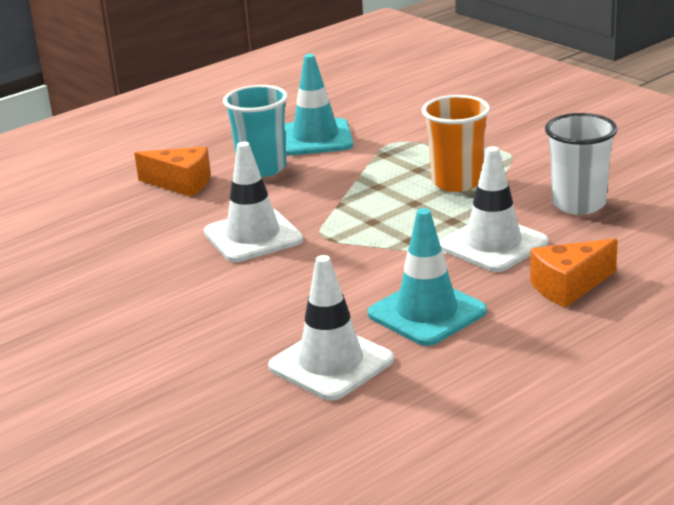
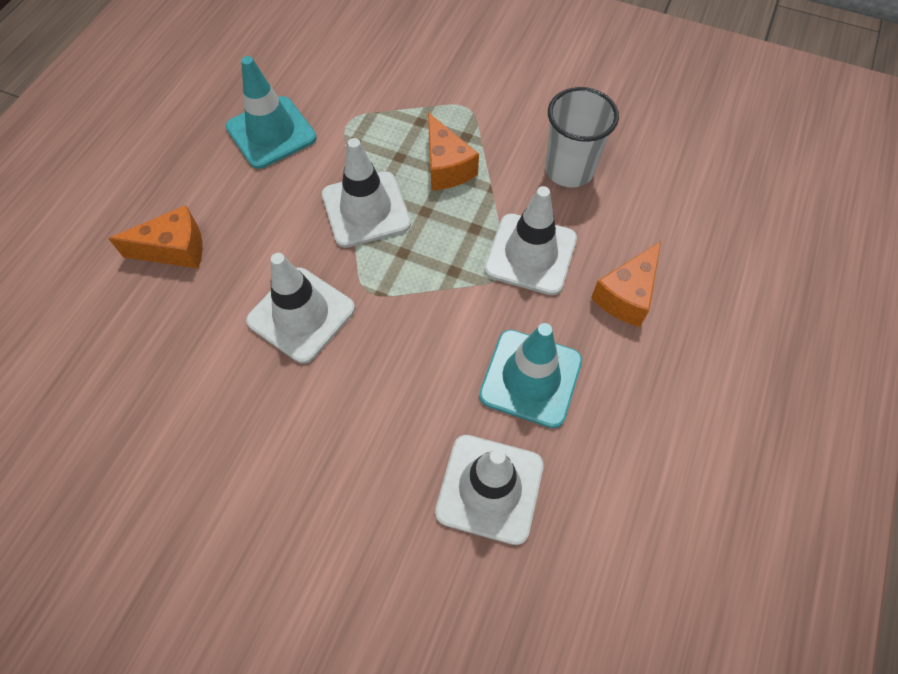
camera: 30 degrees left, 35 degrees up
turquoise cup [223,85,288,177] -> none
orange cup [422,95,490,192] -> orange cheese [428,112,479,191]
none -> white traffic cone [322,138,411,248]

